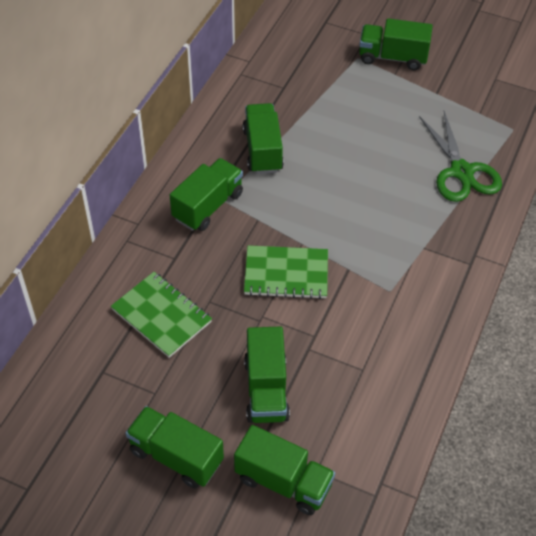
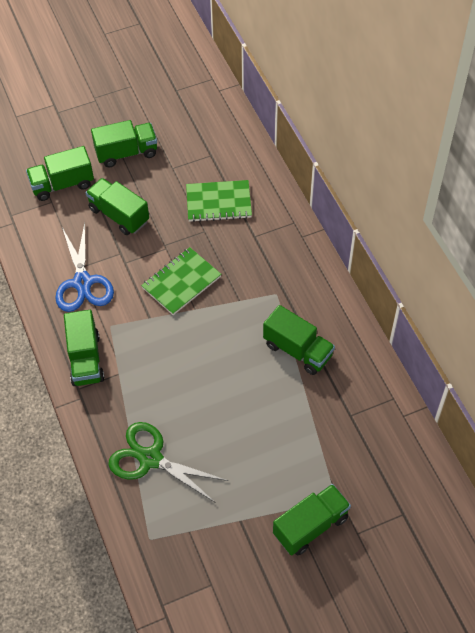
camera: 135 degrees right, 5 degrees up
green truck [170,158,243,231] -> green truck moved to [64,310,105,386]
none -> blue scissors [55,223,114,312]

